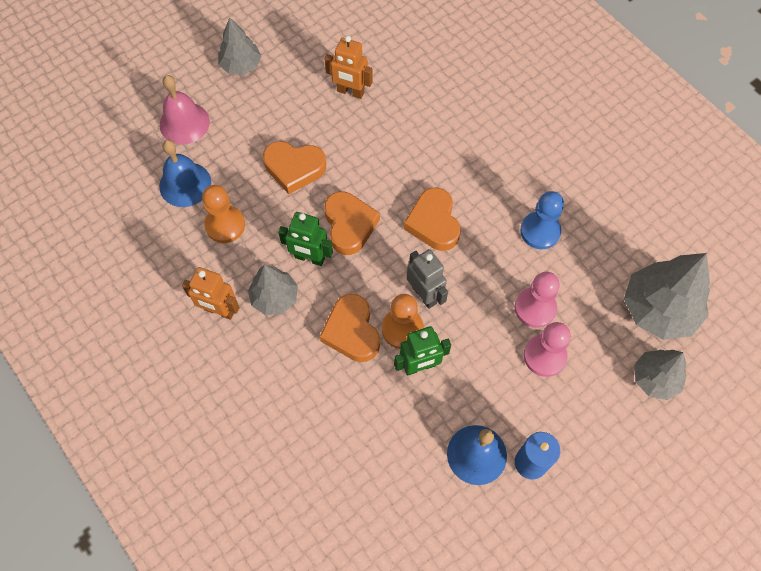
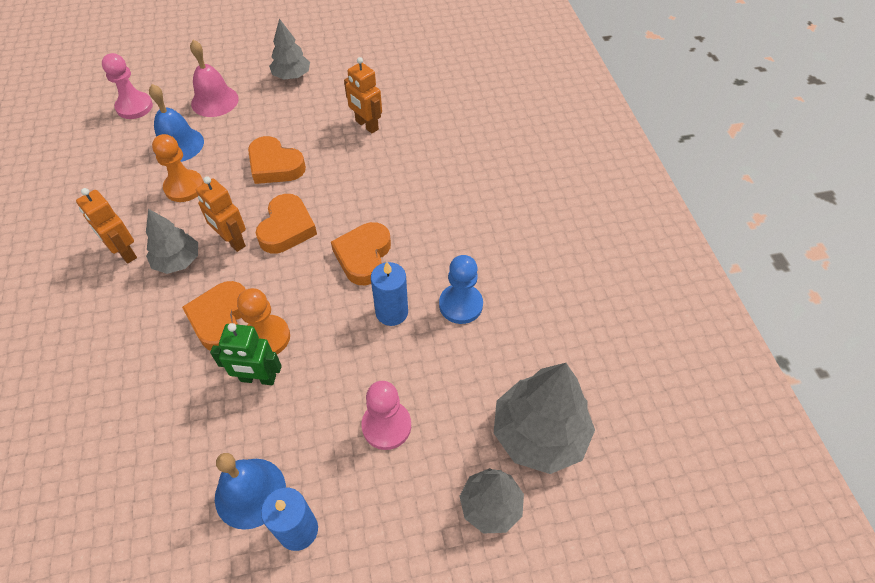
camera: 25 degrees right, 10 degrees down
green robot [278,212,333,266] -> orange robot [196,176,246,252]
grey robot [407,249,448,309] -> none
pink pawn [514,272,560,328] -> pink pawn moved to [102,53,153,119]
none -> blue candle [371,262,408,326]

